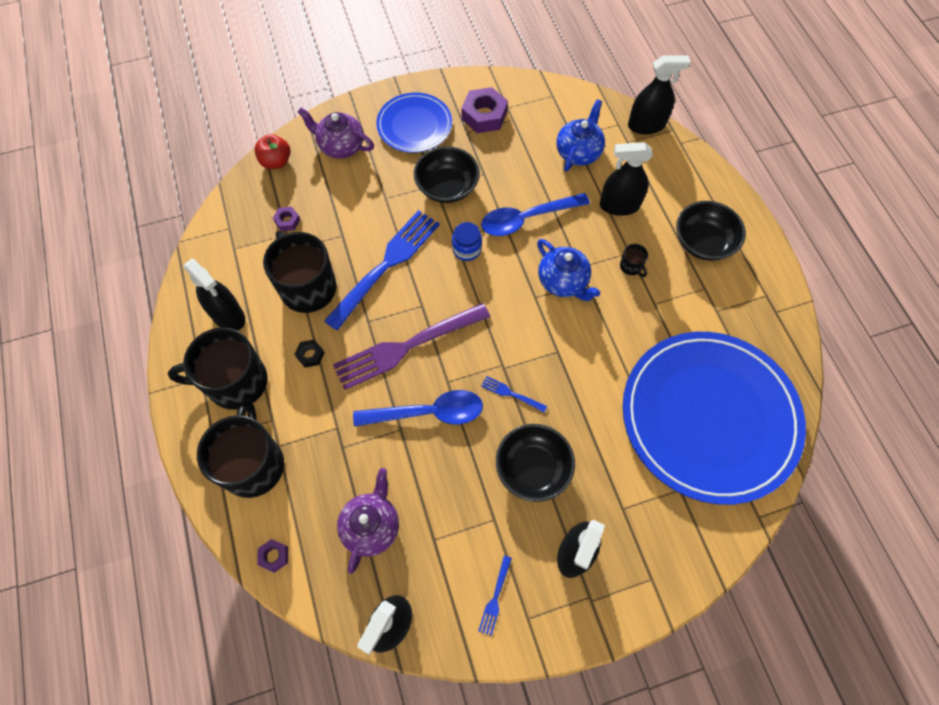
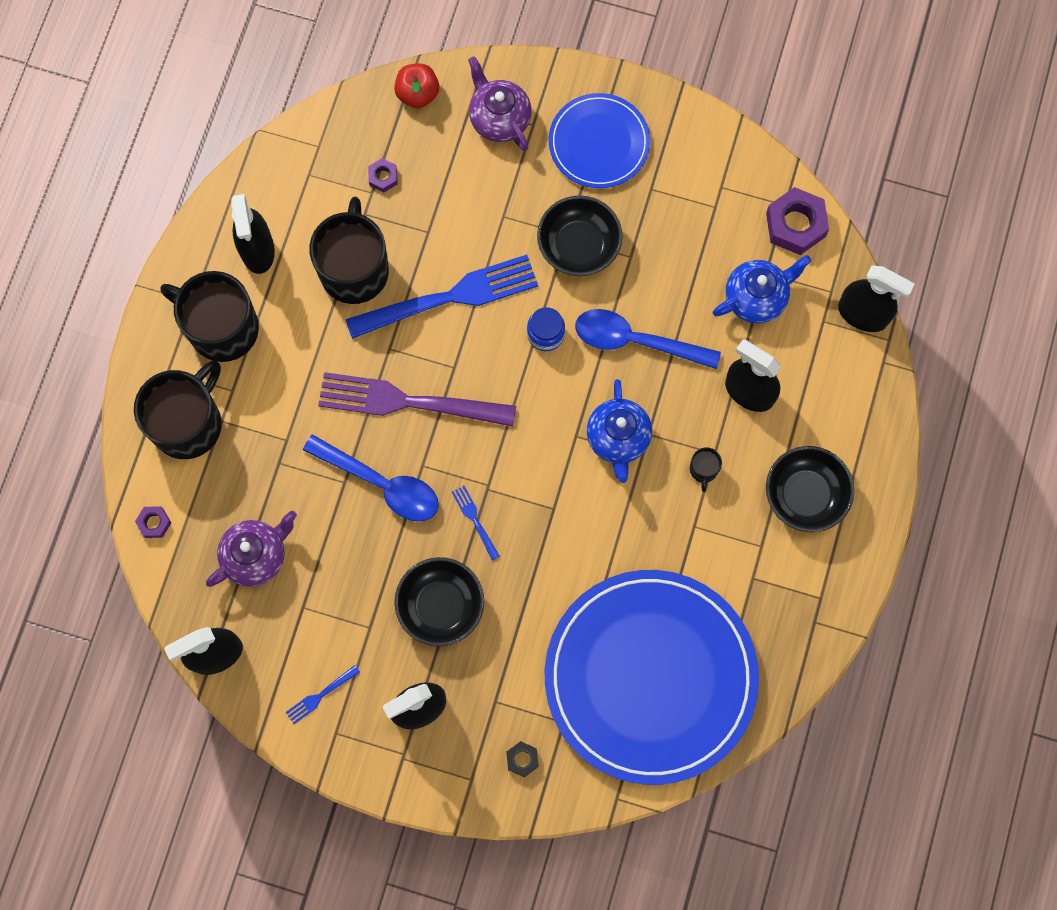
camera: 35 degrees right, 10 degrees up
black nut [295,340,324,368] -> black nut moved to [506,741,539,777]
purple nut [461,87,508,133] -> purple nut moved to [766,187,829,255]

